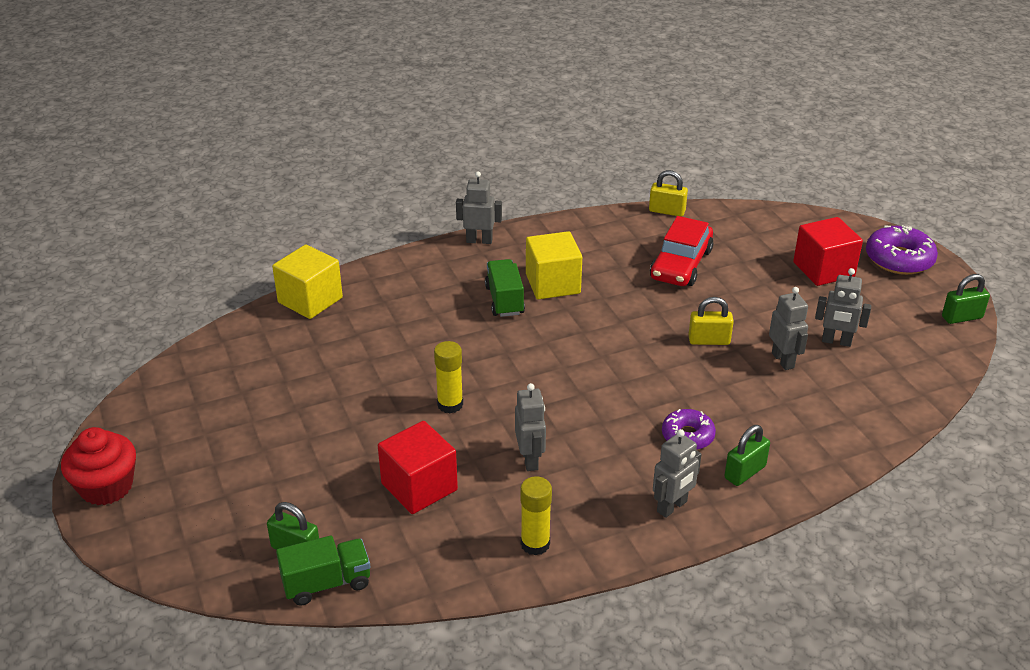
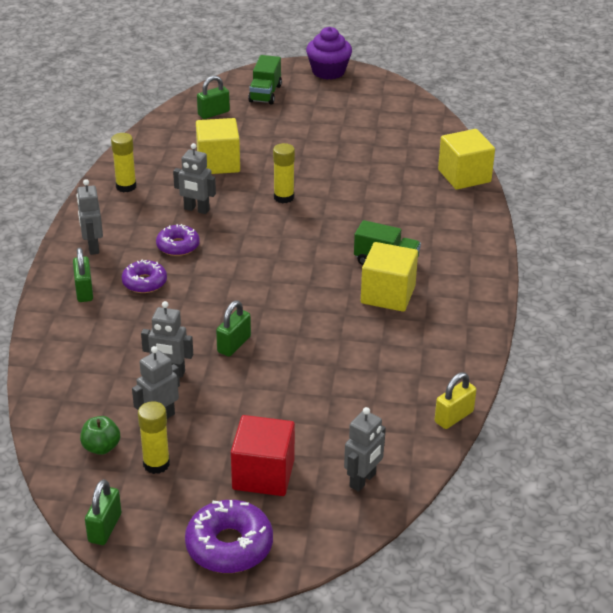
camera: 120 degrees right, 0 degrees up
red cupcake [61,427,136,505] -> purple cupcake [306,27,352,80]
green truck [276,536,370,606] -> green truck moved to [248,55,282,105]
red cube [378,421,458,514] -> yellow cube [196,118,240,174]
grey robot [456,171,502,244] -> grey robot moved to [344,407,386,492]
red car [650,216,713,286] -> none
yellow padlock [688,297,734,345] -> green padlock [216,300,251,356]
none -> green apple [80,416,120,455]
none -> yellow glue stick [138,401,170,474]
none -> purple donut [156,224,200,256]

